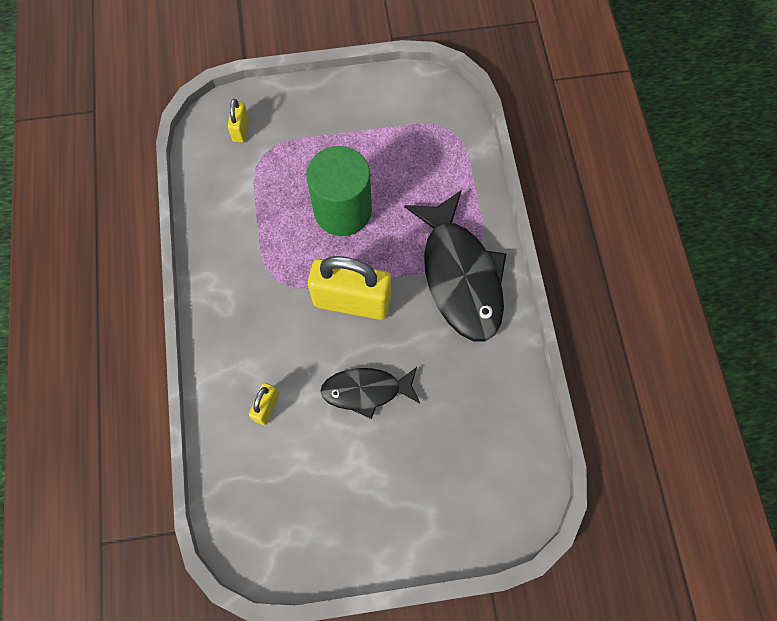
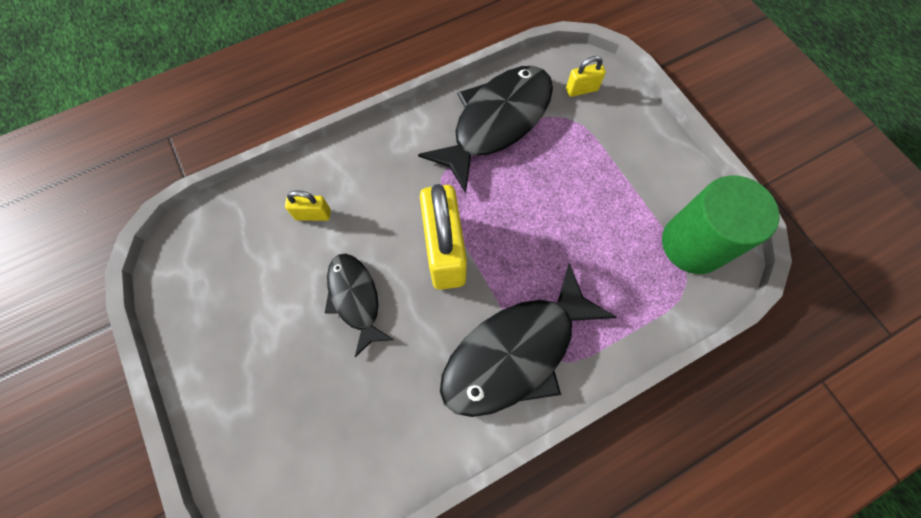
camera: 70 degrees right, 0 degrees up
green cylinder [306,146,372,236] -> green cylinder moved to [662,176,780,274]
none -> black fish [418,66,553,193]

